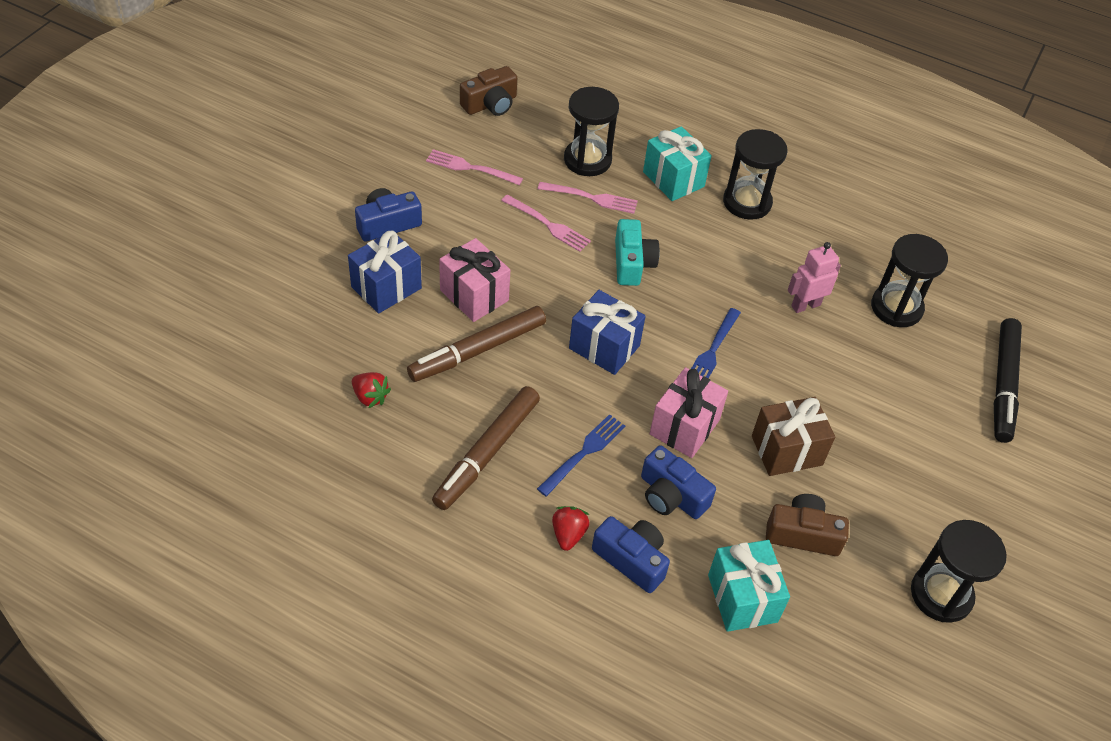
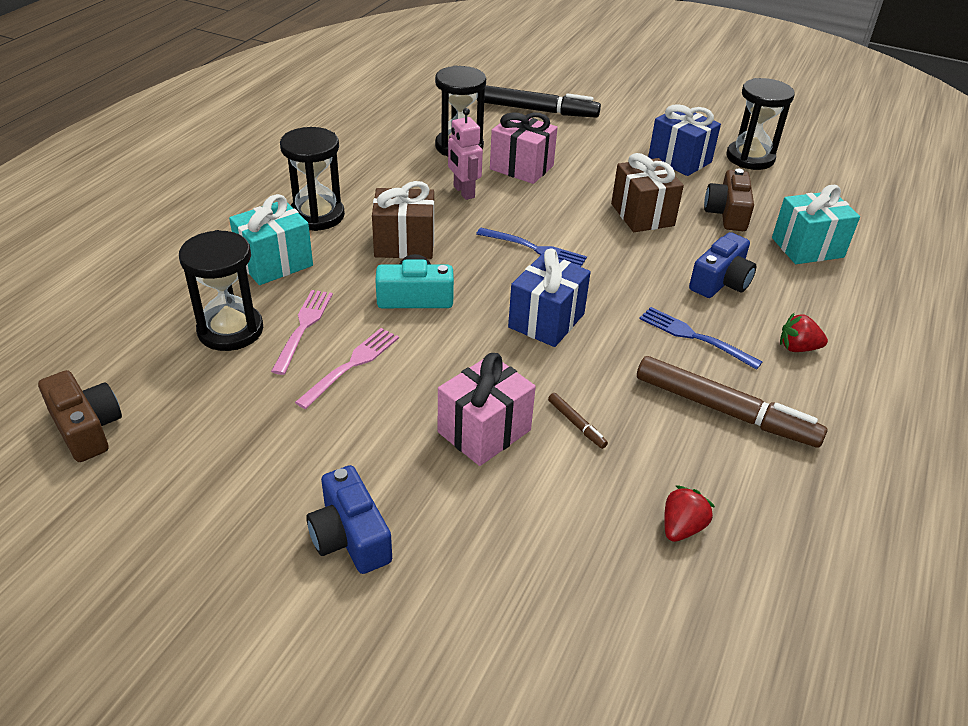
camera: 90 degrees left, 10 degrees down
blue gift [348,231,422,314] -> blue gift moved to [648,104,721,176]
brown marker [407,306,546,382] -> brown marker [548,393,608,449], size x0.42
pink fork [426,149,523,185] -> none
blue camera [592,516,670,593] -> none
pink gift [650,367,728,458] -> pink gift moved to [490,112,558,184]
none -> brown gift [372,181,434,259]

